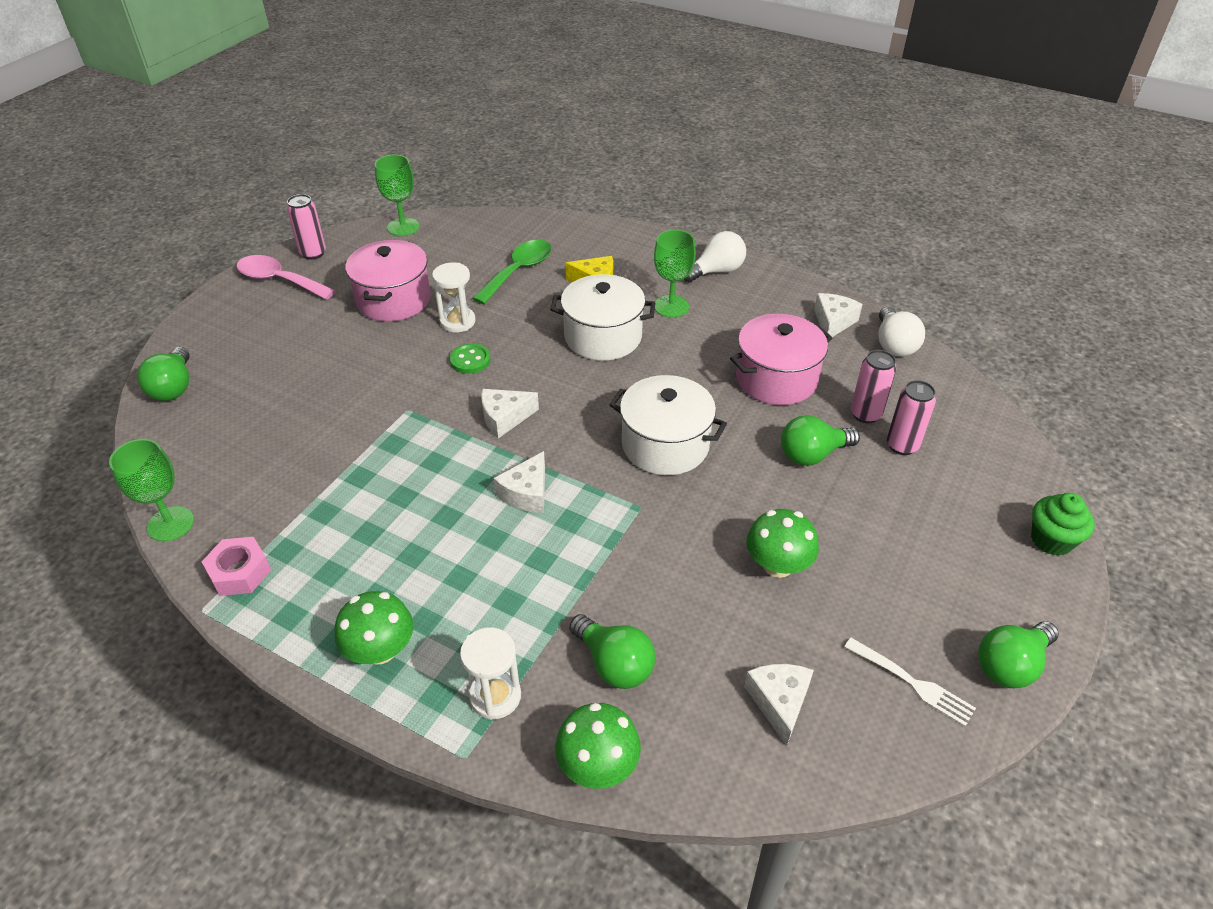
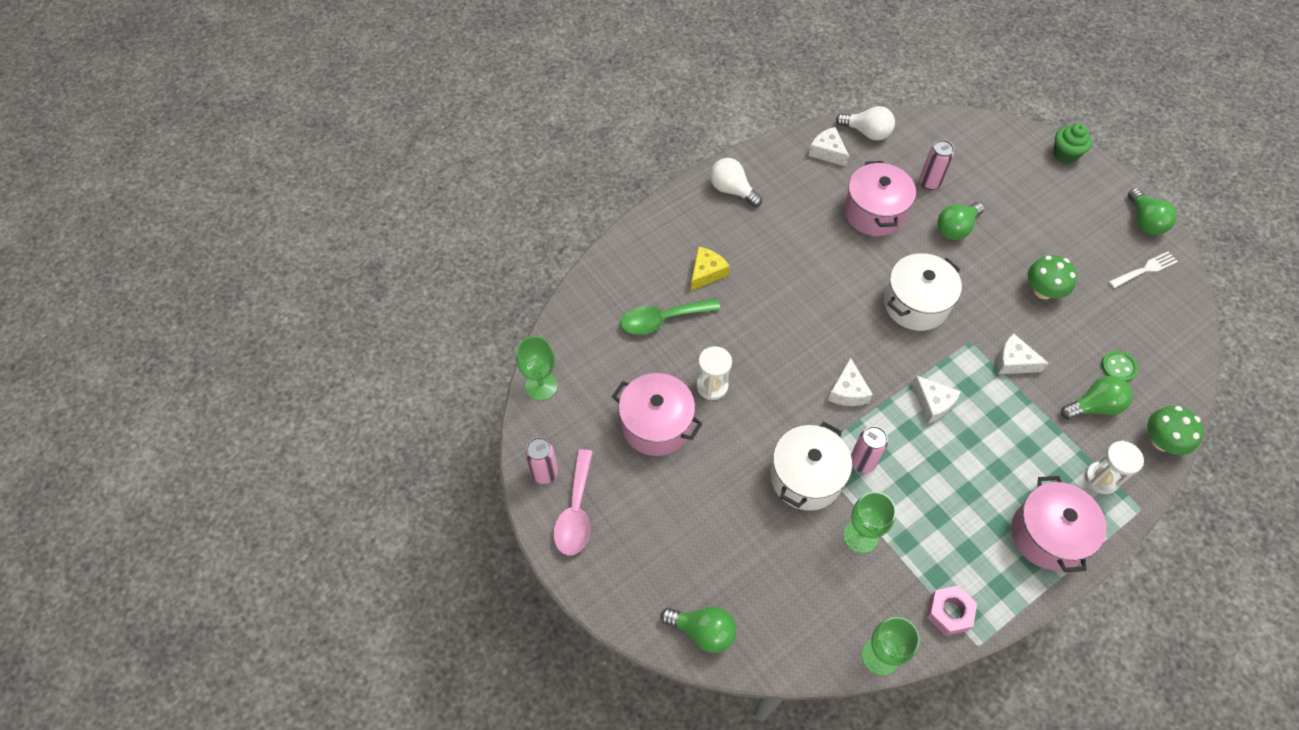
camera: 65 degrees left, 15 degrees up
pink spoon [236,255,336,300] -> pink spoon turned 45 degrees counterclockwise [553,449,593,555]
green mushroom [335,591,413,664] -> pink pot [1011,476,1106,572]
green button [449,343,490,374] -> green button moved to [1101,350,1138,382]
green spoon [472,240,551,304] -> green spoon turned 75 degrees counterclockwise [621,298,721,335]
white pot [550,274,655,360] -> white pot moved to [771,422,852,511]
green goblet [654,230,696,318] -> green goblet moved to [843,491,896,553]
white light bulb [683,231,746,282] -> white light bulb turned 45 degrees counterclockwise [710,158,762,207]
white cheese [744,664,814,746] -> white cheese moved to [997,333,1049,374]
green light bulb [781,415,860,466] -> green light bulb turned 45 degrees clockwise [937,202,984,240]
pink can [887,380,936,455] -> pink can moved to [851,426,888,473]

